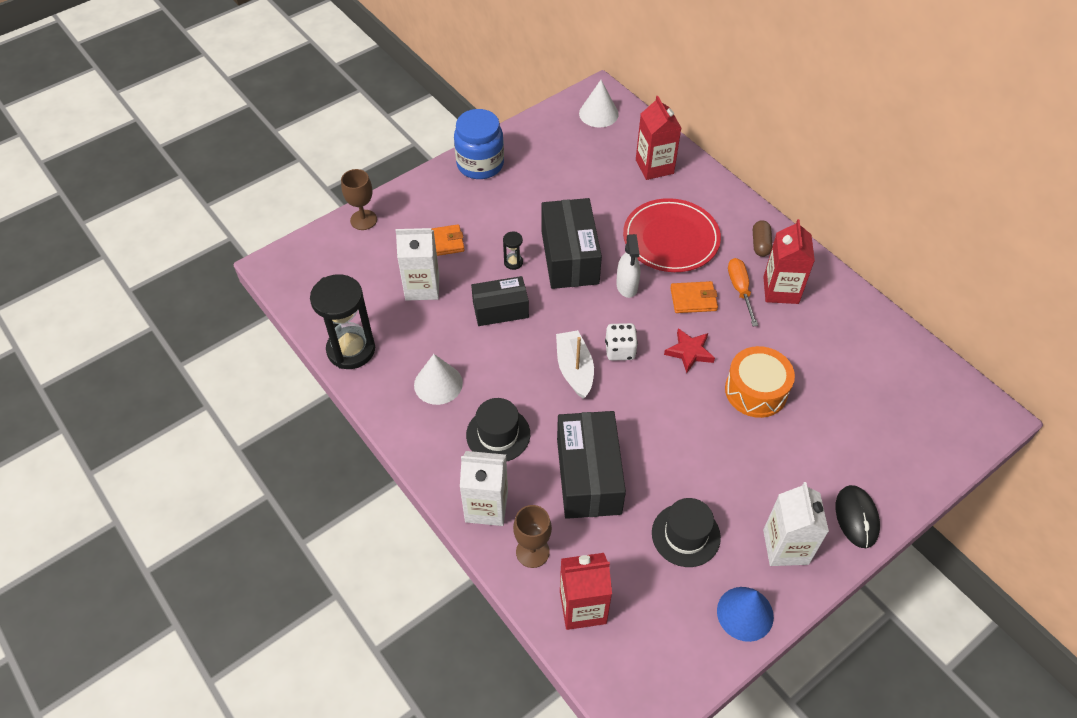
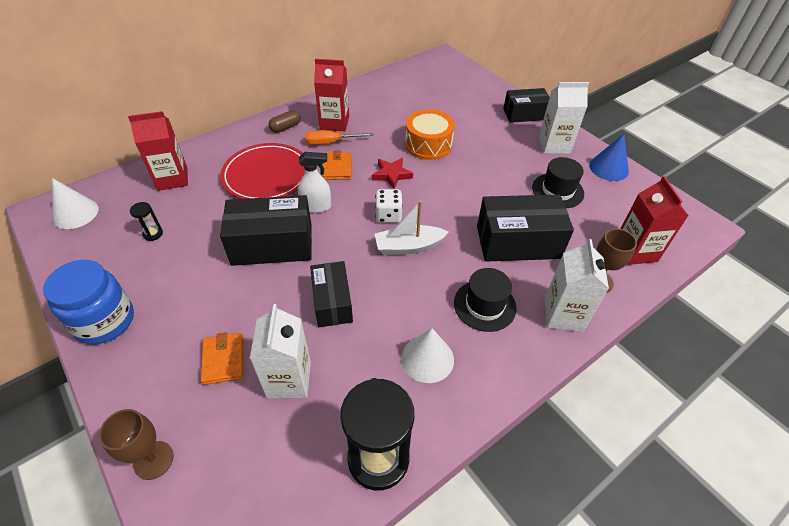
camera: 90 degrees left, 5 degrees down
black hourglass [503,232,523,270] -> black hourglass moved to [130,202,163,241]
brown capsule [753,220,773,257] -> brown capsule turned 45 degrees counterclockwise [268,110,301,133]
black mouse [836,485,880,548] -> black box [503,88,550,123]

